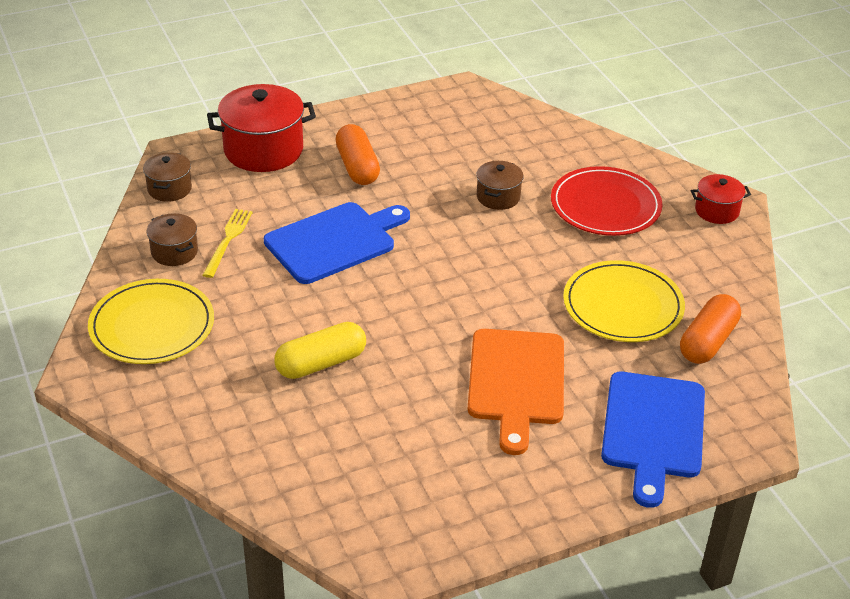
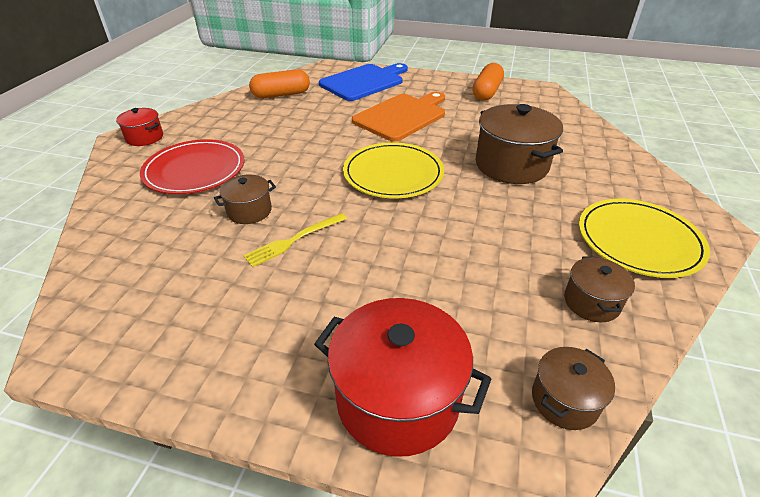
camera: 140 degrees left, 0 degrees up
yellow fork [203,209,253,278] -> yellow fork moved to [243,213,347,267]
blue cutting board [264,202,410,284] -> none
yellow capsule [274,322,366,379] -> brown pot [475,104,563,184]
orange capsule [336,124,380,185] -> orange capsule moved to [472,63,504,101]
yellow plate [563,260,685,342] -> yellow plate moved to [343,142,444,198]

